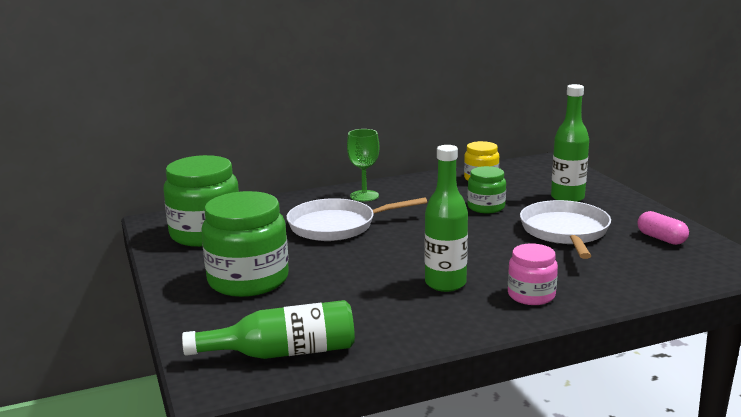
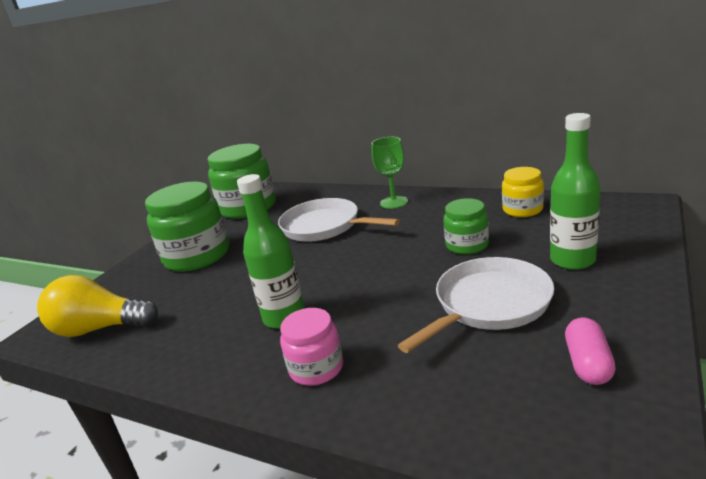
camera: 50 degrees right, 5 degrees up
green bottle [182,300,355,359] -> yellow light bulb [37,275,158,337]

